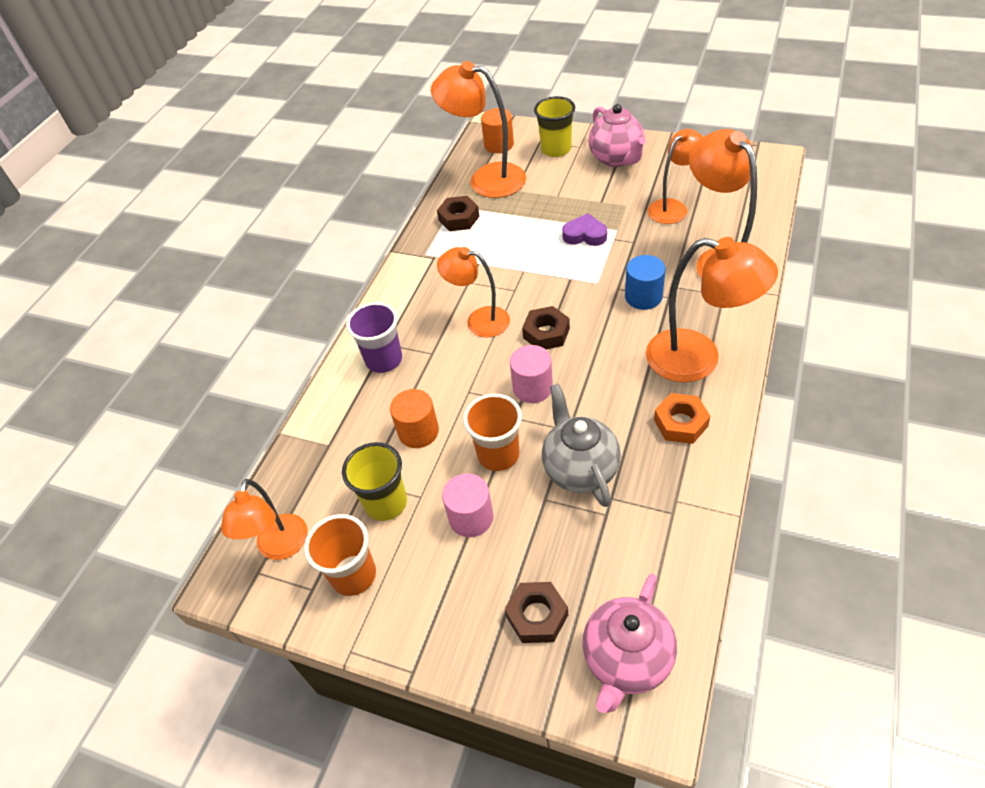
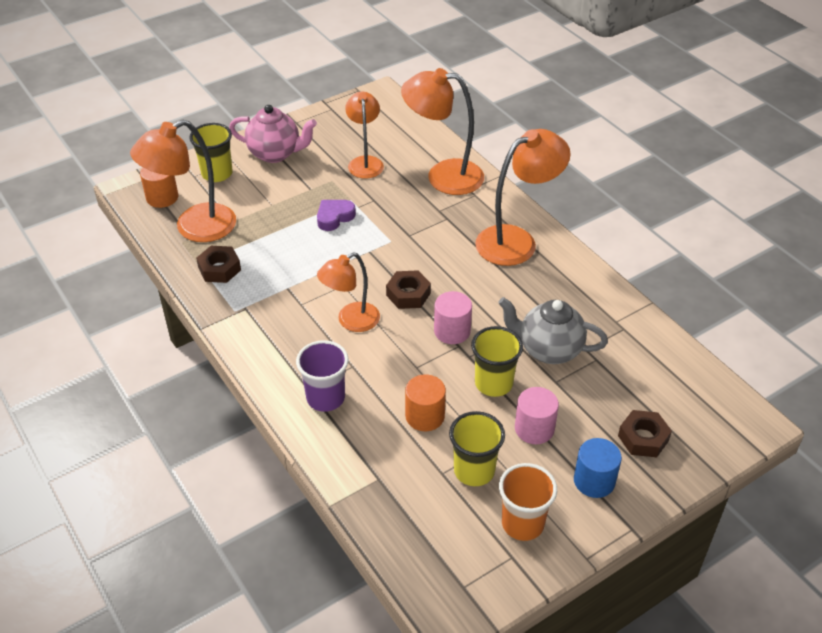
camera: 60 degrees left, 5 degrees down
orange lamp [221,479,308,560] -> none
orange cup [463,394,522,471] -> yellow cup [471,326,523,397]
pink teapot [582,574,677,713] -> none
blue cylinder [625,255,666,310] -> blue cylinder moved to [574,438,622,498]
orange nut [654,393,710,444] -> none

